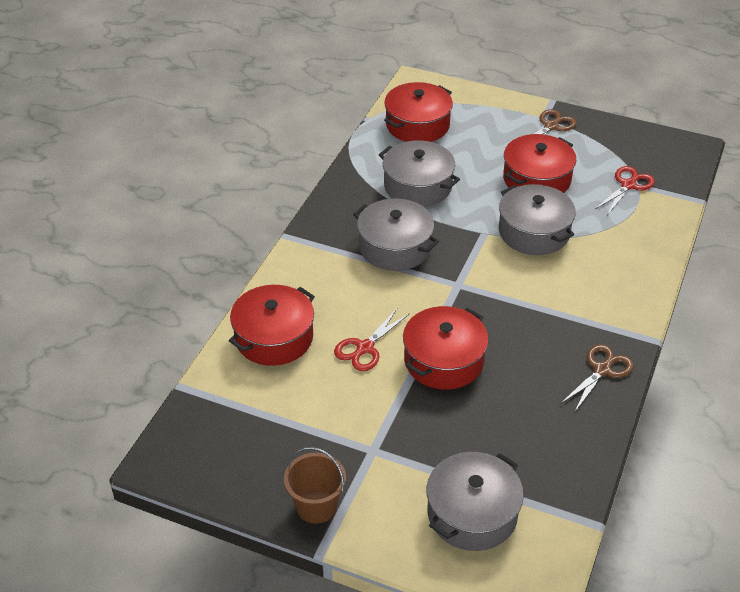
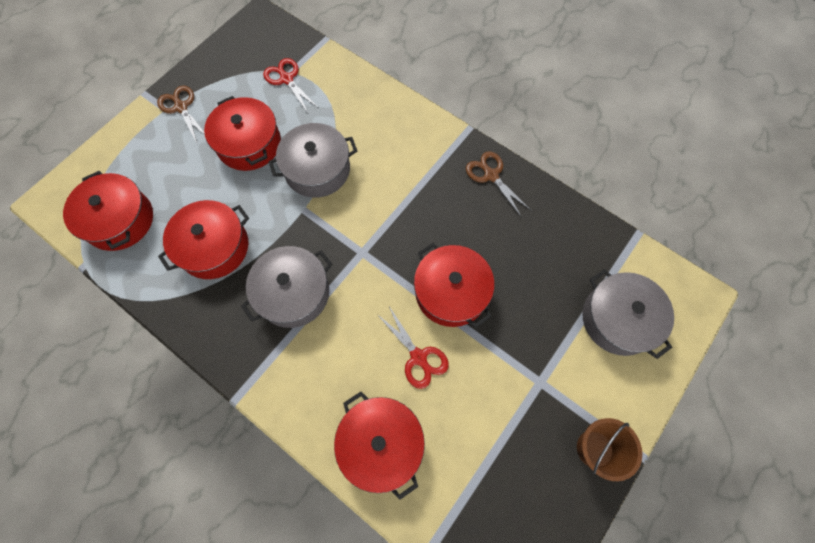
camera: 75 degrees left, 25 degrees up
grey pot [379,140,460,207] -> red pot [158,200,249,279]

